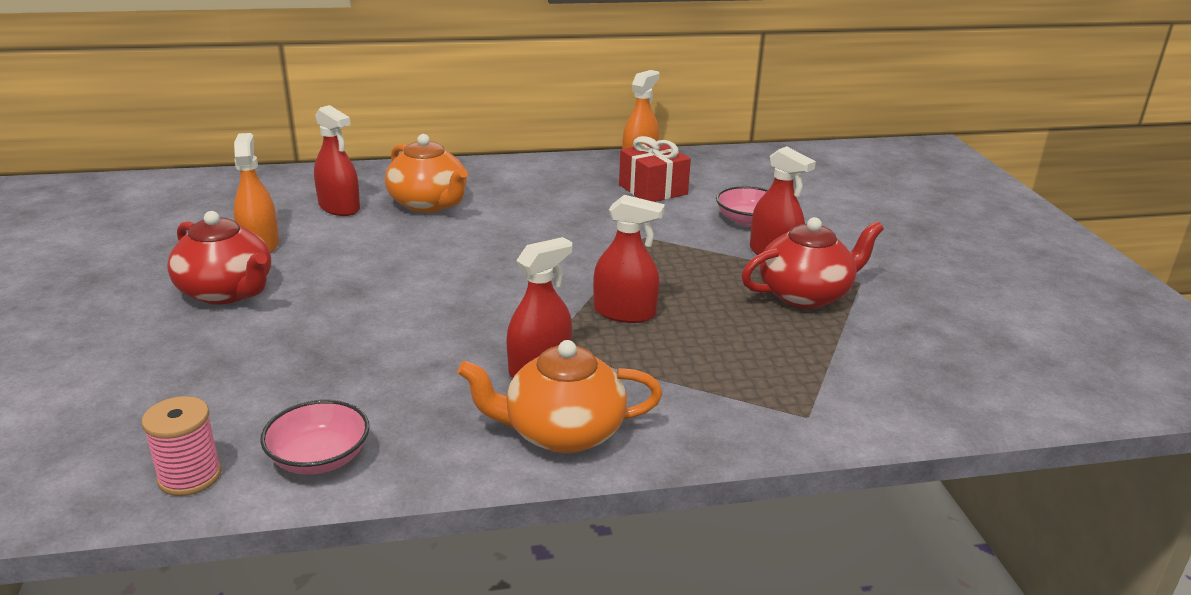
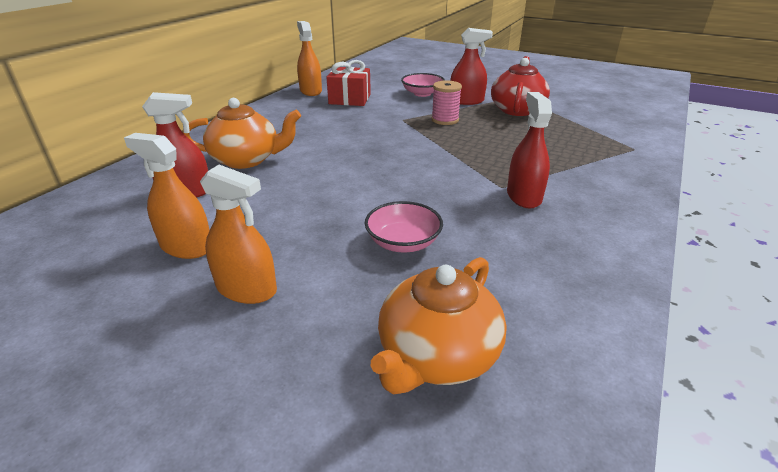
camera: 50 degrees left, 5 degrees up
pink spool [142,396,222,496] -> pink spool moved to [431,80,462,125]
red teapot [167,211,271,304] -> orange spray bottle [200,165,277,304]
pink bowl [260,400,370,474] -> pink bowl moved to [365,201,443,252]
orange teapot [457,340,662,453] -> orange teapot moved to [371,257,507,394]
red spray bottle [593,195,665,323] -> none

